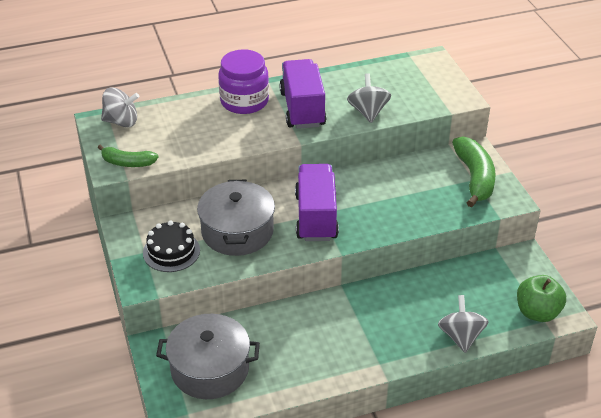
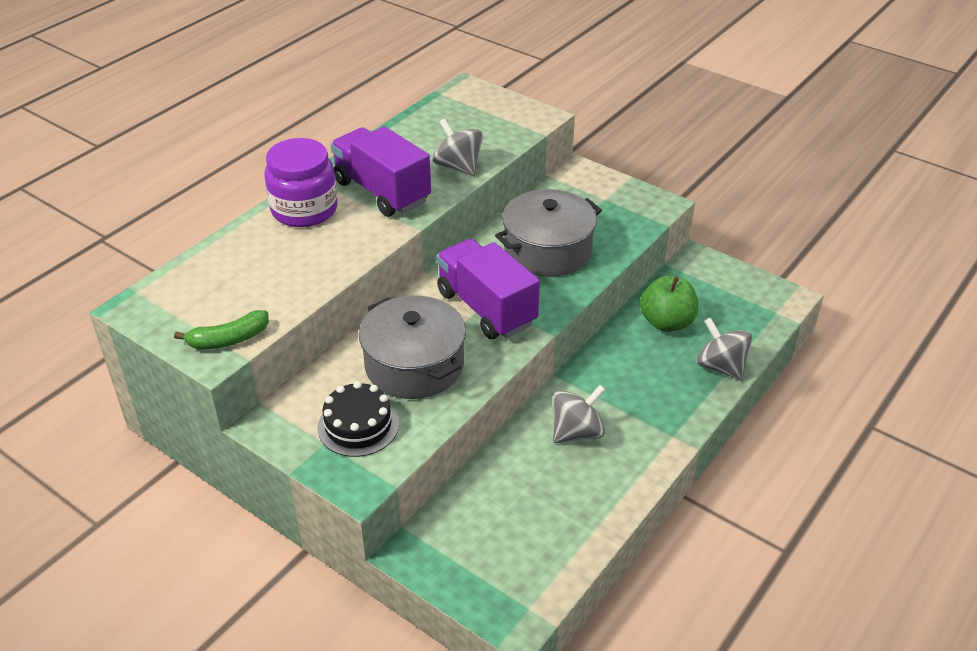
camera: 35 degrees left, 0 degrees up
grey spinning top [101,88,139,127] -> grey spinning top moved to [553,385,606,443]
grey pot [156,314,260,399] -> grey pot moved to [495,189,602,277]
green banana [452,136,496,207] -> none
green apple [517,275,566,322] -> green apple moved to [640,275,698,332]

